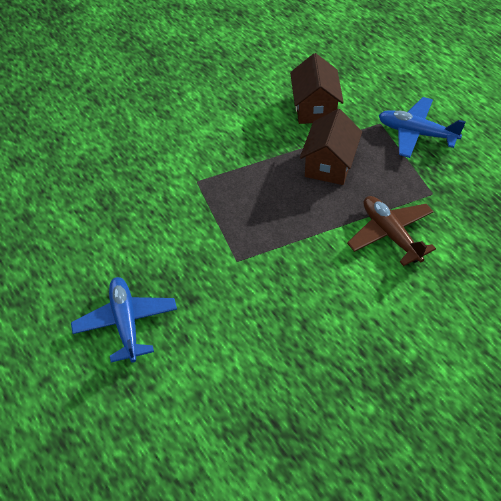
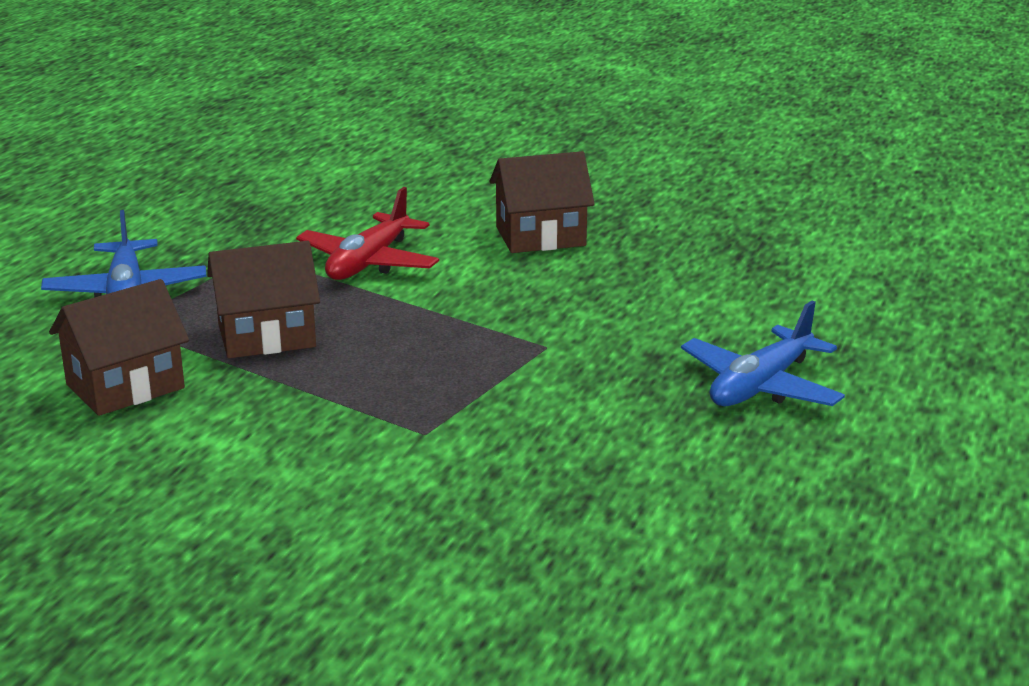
camera: 125 degrees left, 25 degrees down
brown plane [347,196,436,266] -> red plane [296,187,439,280]
none -> brown house [489,151,595,253]

